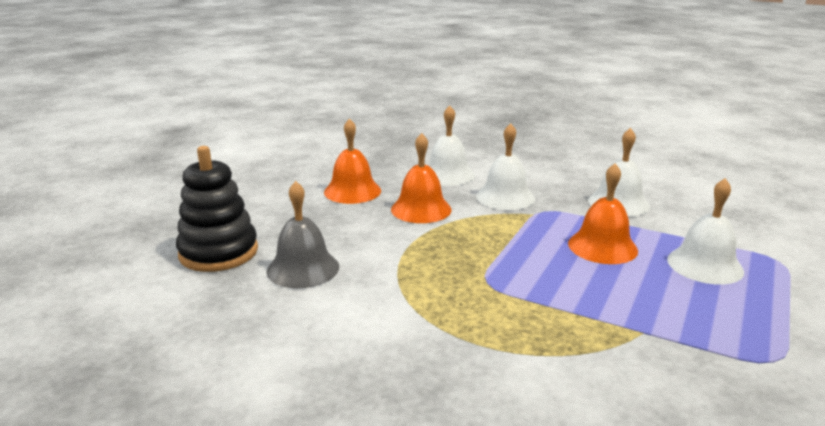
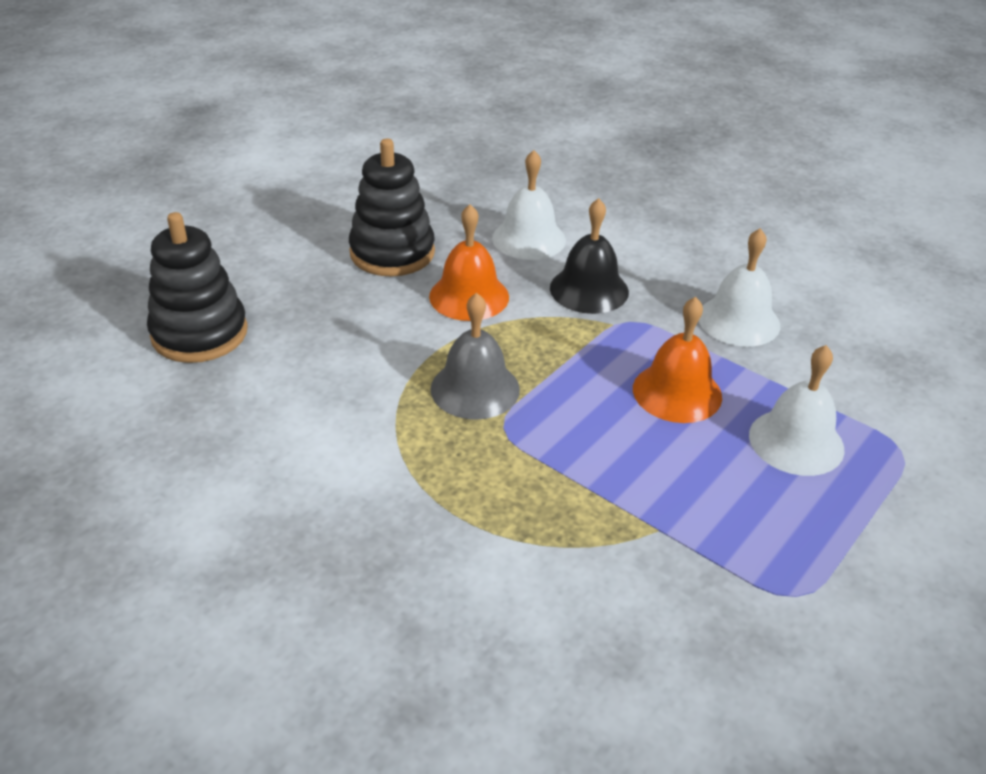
camera: 10 degrees right, 15 degrees up
grey bell [266,181,339,288] -> grey bell moved to [430,292,520,420]
orange bell [324,118,381,204] -> black stacking toy [349,139,435,277]
white bell [476,123,535,210] -> black bell [550,198,629,314]

